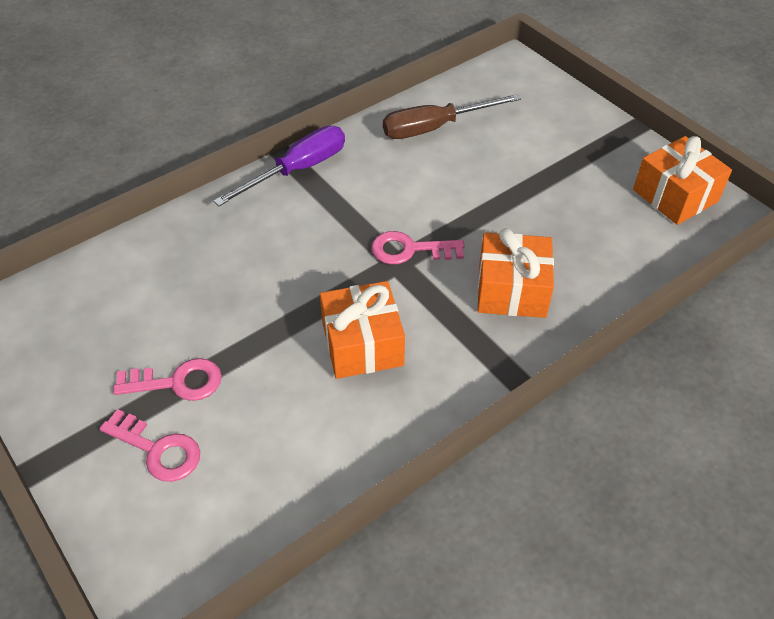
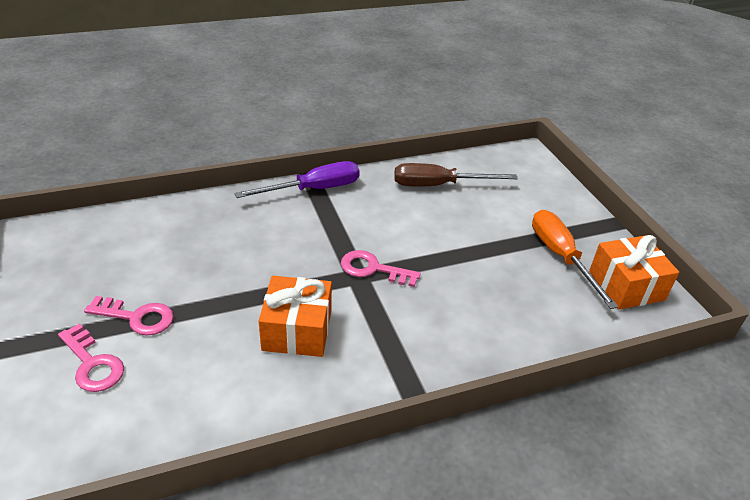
camera: 15 degrees right, 10 degrees down
orange gift [478,228,554,318] -> none
none -> orange screwdriver [532,210,618,309]

